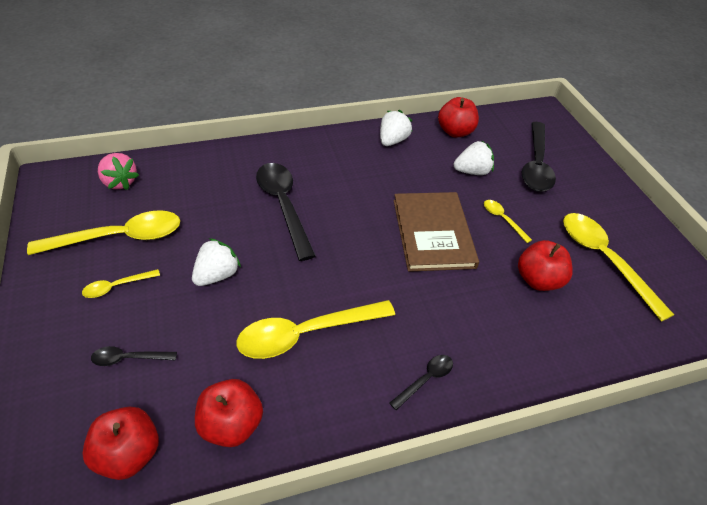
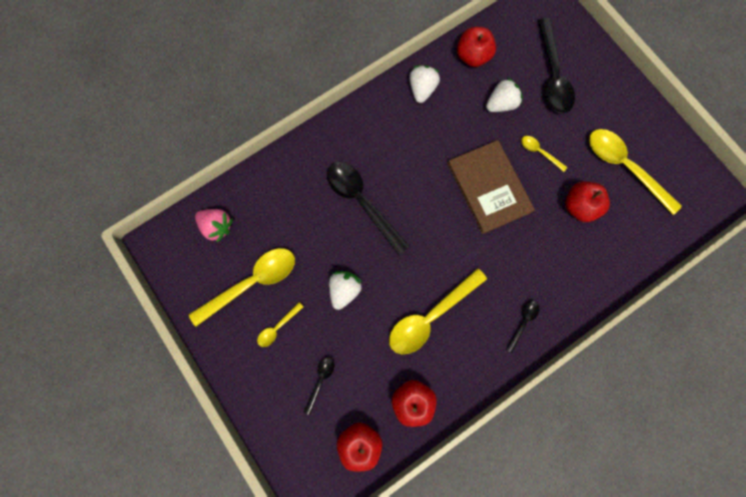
camera: 15 degrees left, 30 degrees up
black spoon [91,346,177,366] -> black spoon turned 135 degrees clockwise [304,357,335,415]

